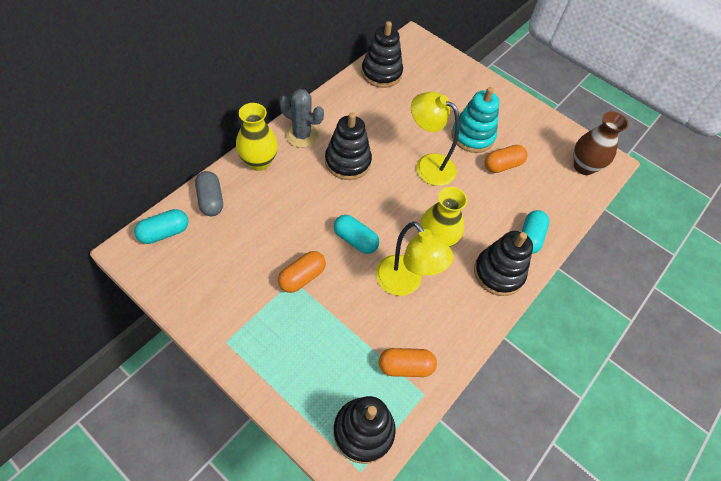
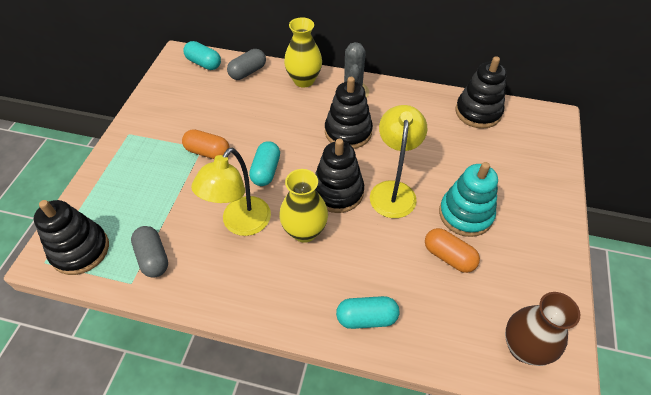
camera: 70 degrees right, 5 degrees down
orange capsule [379,348,437,377] -> grey capsule [131,226,168,278]
black stacking toy [474,231,533,296] -> black stacking toy moved to [315,139,364,213]

